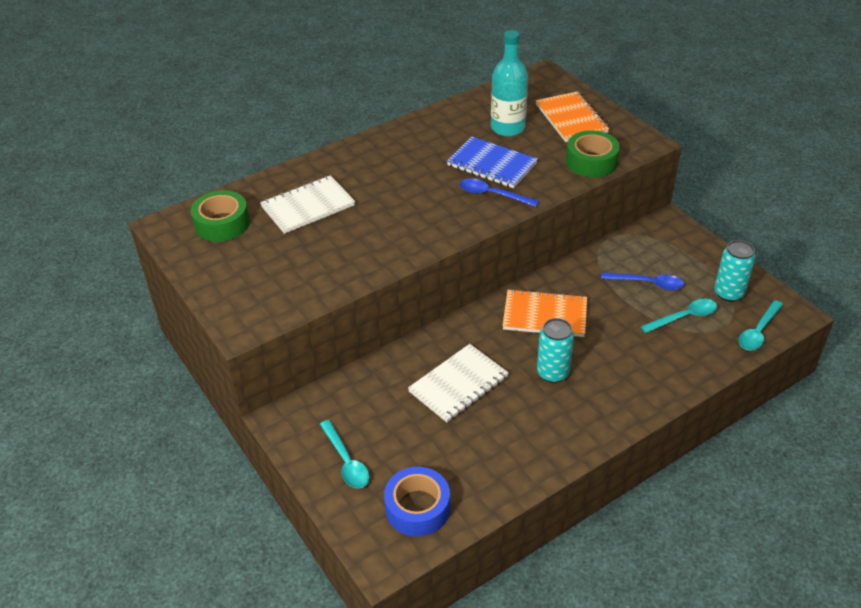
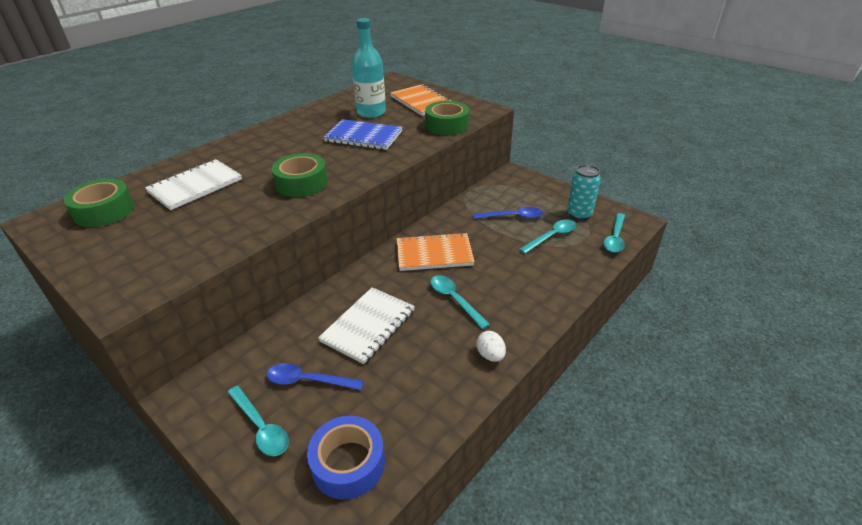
camera: 15 degrees left, 5 degrees down
blue spoon [459,178,539,207] -> blue spoon moved to [266,363,364,390]
turquoise can [537,318,574,383] -> turquoise spoon [431,275,490,329]
none -> green tape [271,153,328,197]
none -> white egg [476,331,506,362]

